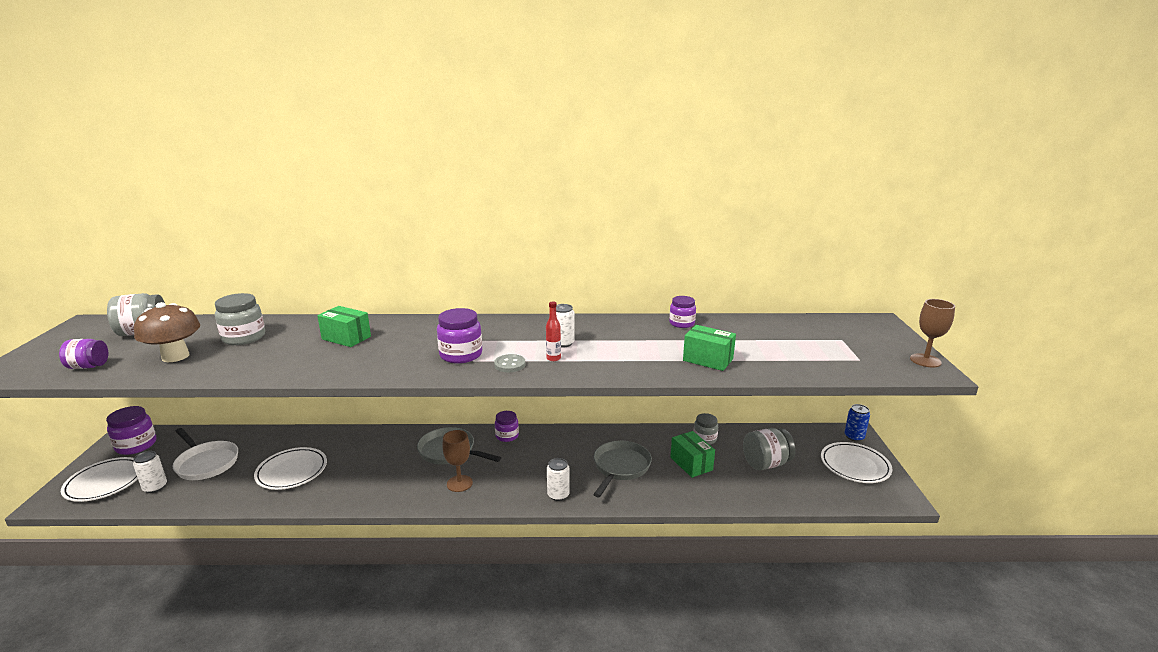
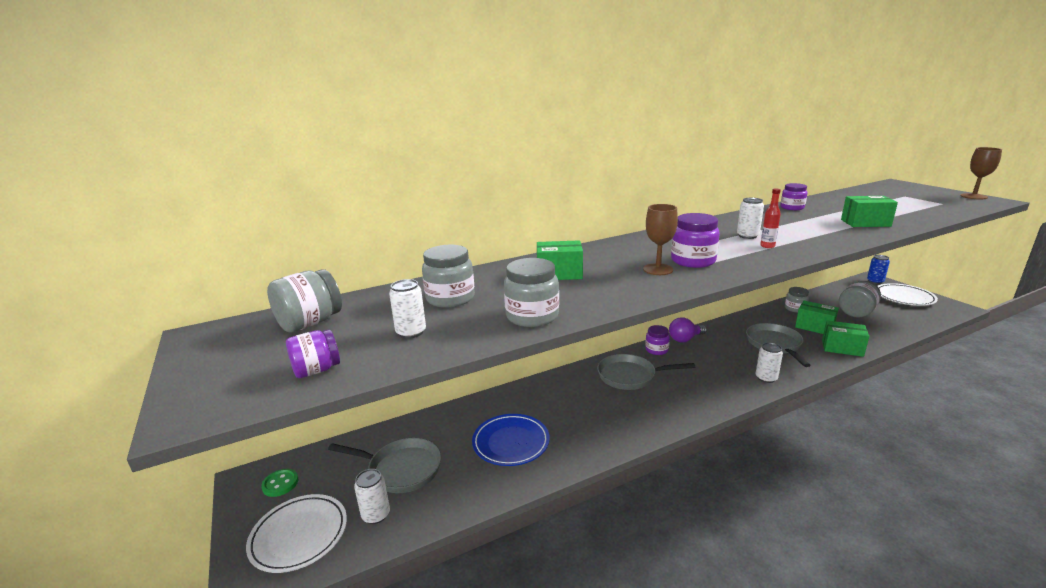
camera: 25 degrees left, 0 degrees up
purple jar [106,406,156,455] -> green button [261,469,299,497]
brown mushroom [134,302,200,362] -> white can [389,279,426,339]
white pan [172,428,238,480] -> grey pan [328,438,441,493]
white plate [254,447,327,490] -> blue plate [472,414,550,466]
brown goblet [442,430,473,492] -> brown goblet moved to [643,204,678,275]
grey button [494,354,526,372] -> none
none -> grey jar [504,258,559,327]
none -> purple light bulb [669,317,707,342]
none -> green box [822,320,869,357]

